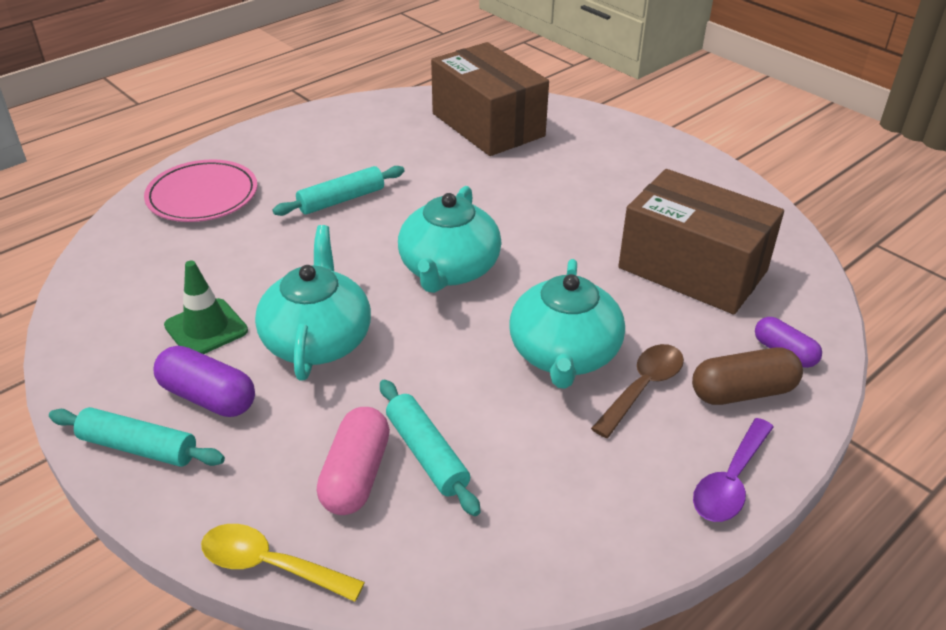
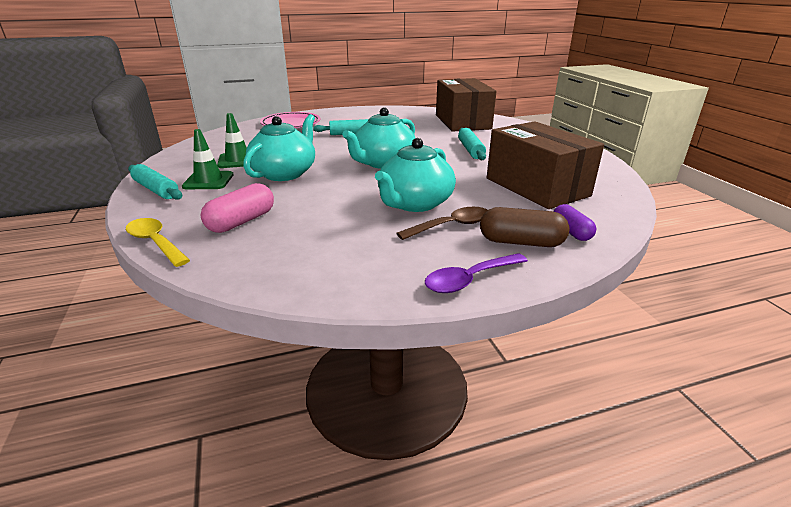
camera: 25 degrees right, 10 degrees down
purple capsule [154,346,255,417] -> green traffic cone [182,129,233,189]
turquoise rolling pin [380,380,481,516] -> turquoise rolling pin moved to [458,128,486,160]

